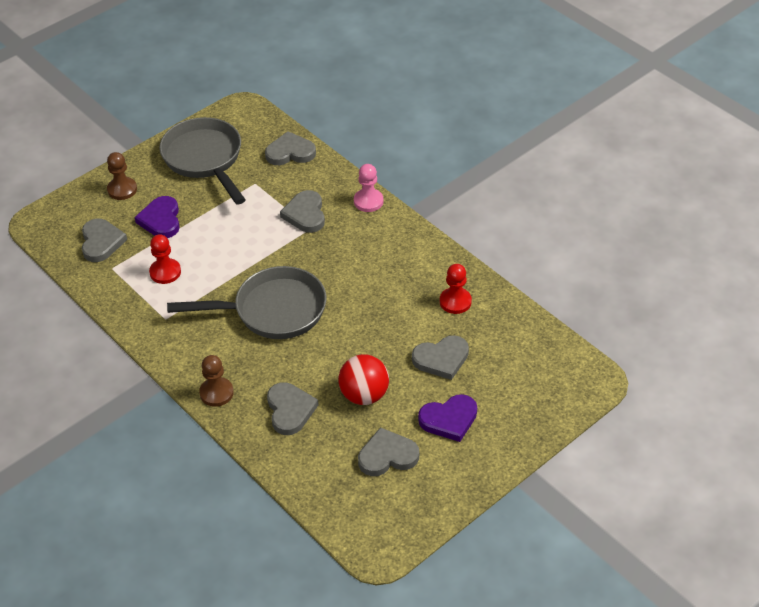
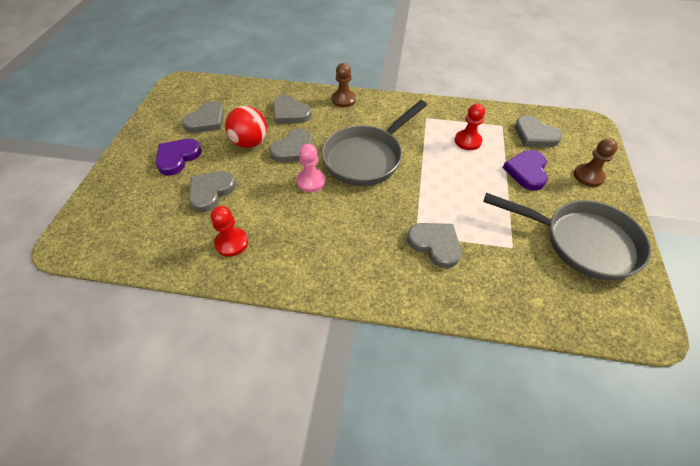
camera: 140 degrees right, 5 degrees up
purple heart [135,196,180,238] -> purple heart turned 120 degrees counterclockwise [503,150,548,191]
grey heart [265,131,316,165] -> grey heart moved to [269,129,312,162]
pink pawn [354,164,383,212] -> pink pawn moved to [296,144,326,192]

